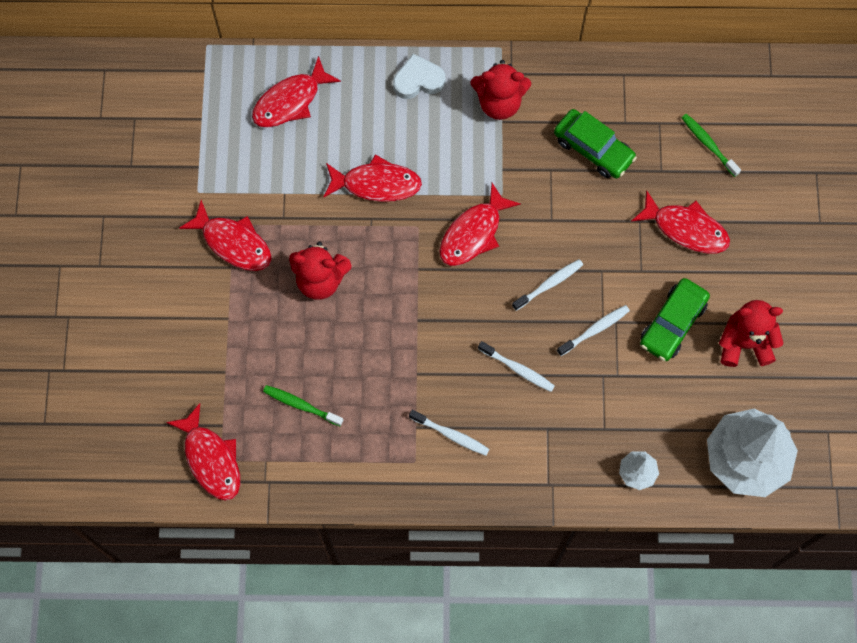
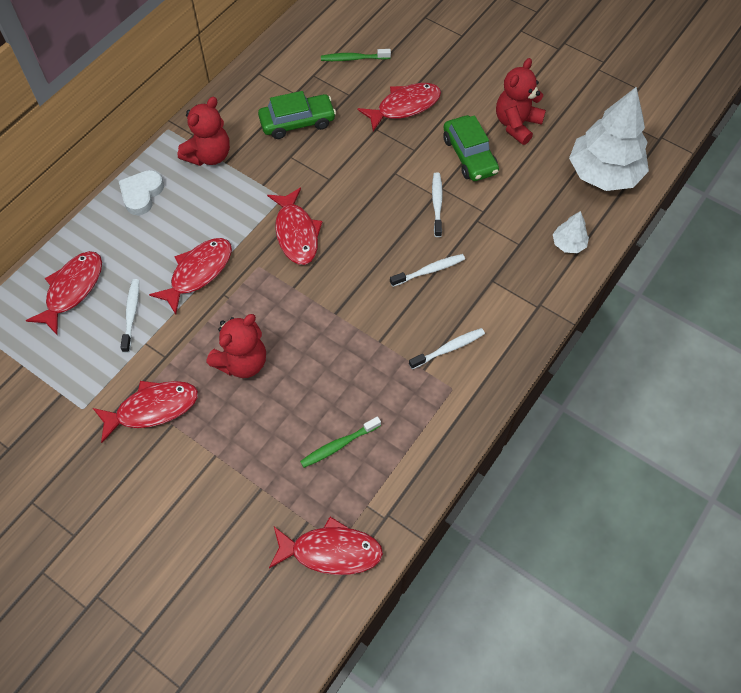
camera: 55 degrees left, 10 degrees down
red fish [252,56,341,128] -> red fish turned 150 degrees counterclockwise [26,251,102,335]
white toothbrush [512,259,583,311] -> white toothbrush moved to [120,279,139,353]

